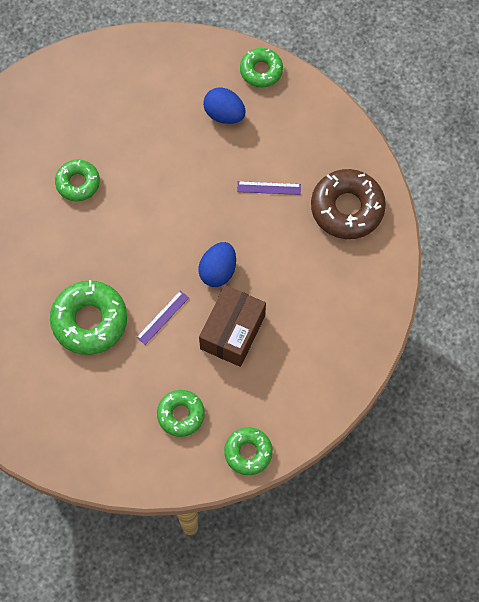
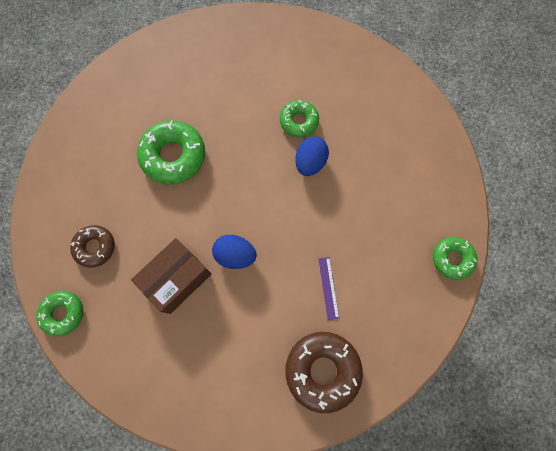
camera: 80 degrees right, 5 degrees up
purple ruler [136,291,189,345] -> none
green donut [157,390,205,437] -> brown donut [70,225,115,268]
brown box [199,285,266,367] -> brown box turned 60 degrees counterclockwise [131,238,211,314]
blue egg [203,87,245,124] -> blue egg moved to [295,137,329,176]

